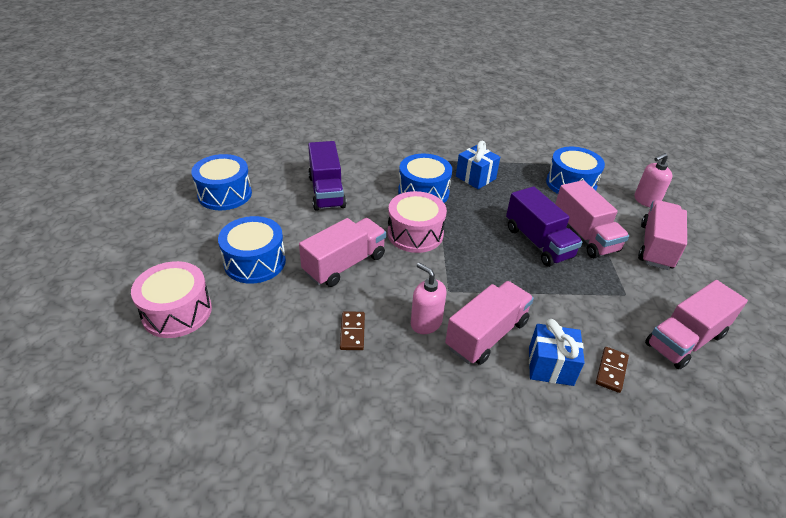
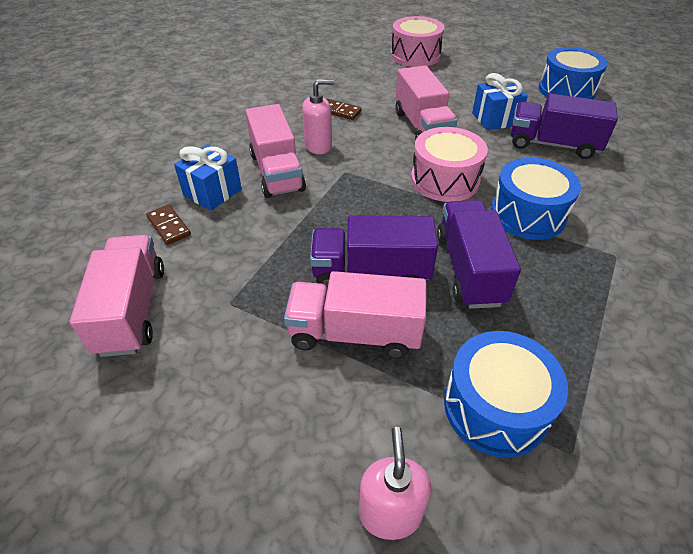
camera: 120 degrees right, 5 degrees up
blue drum [218,216,286,284] -> none
blue gift [456,141,500,189] -> blue gift moved to [472,73,528,130]
pink truck [638,200,687,270] -> none
none -> purple truck [437,200,521,309]

